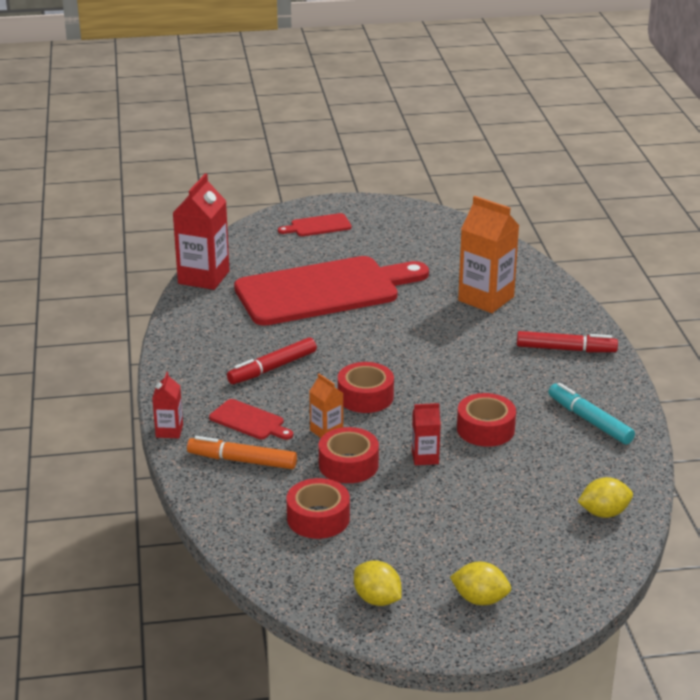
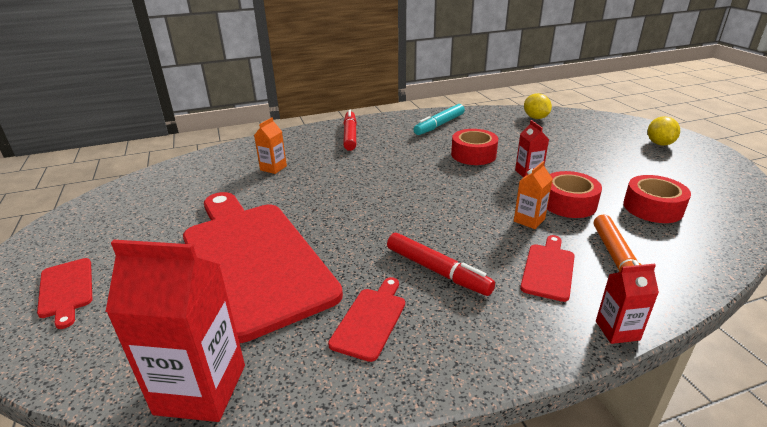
camera: 100 degrees left, 0 degrees up
red tape [338,362,394,413] -> none
yellow lemon [354,560,401,606] -> none
orange carton [458,196,519,313] -> orange carton [254,117,287,174], size x0.51
none -> red cutting board [328,277,405,362]

